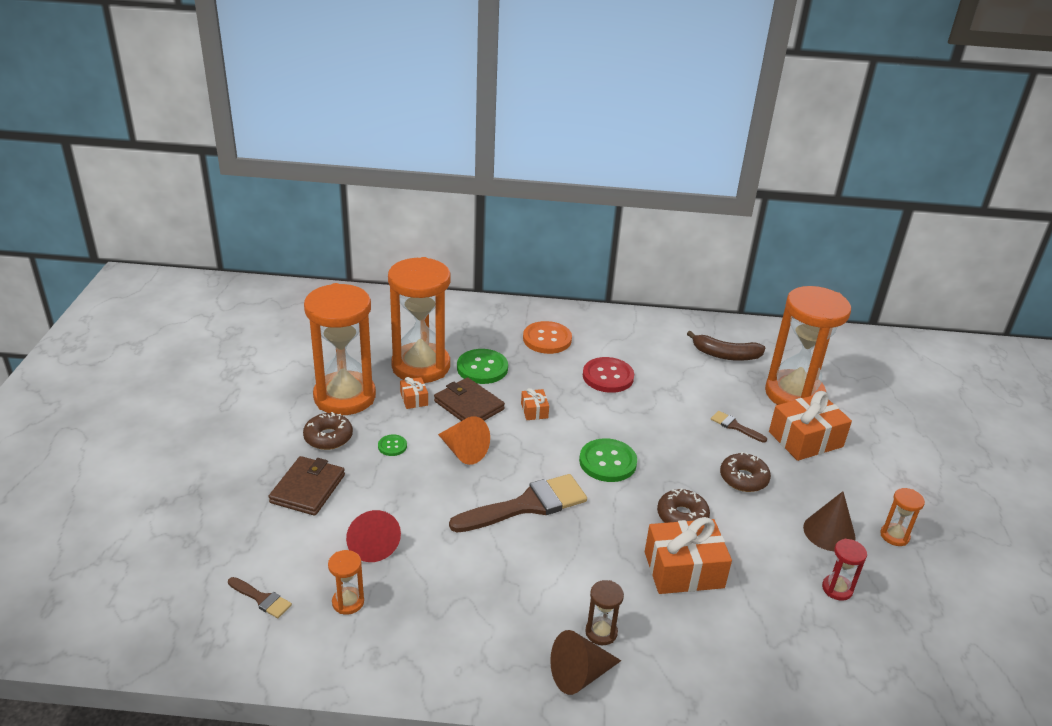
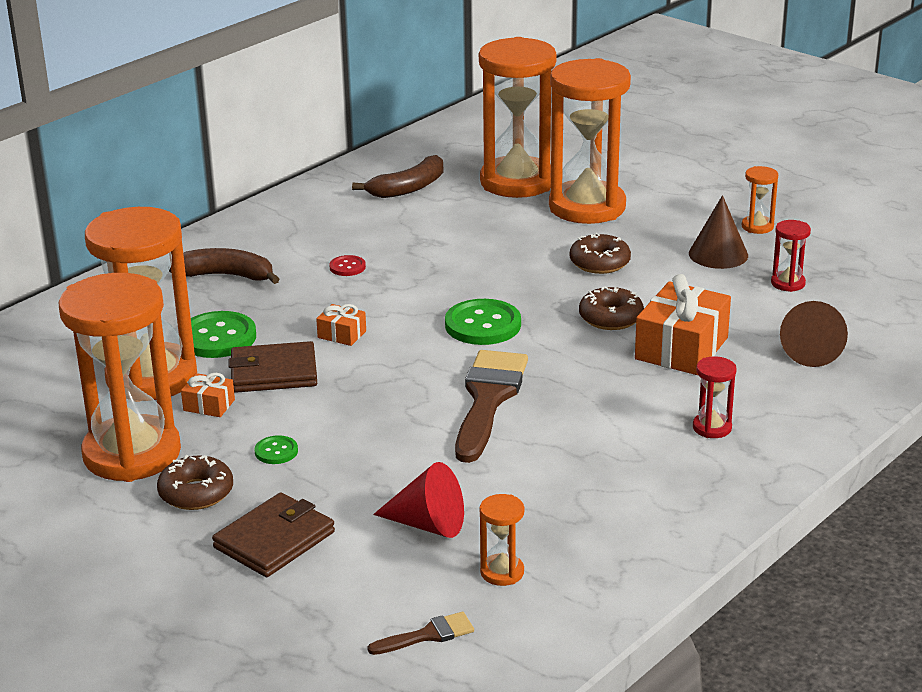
camera: 50 degrees left, 5 degrees down
brown wallet [268,456,345,516] -> brown wallet turned 75 degrees clockwise [212,492,335,577]
orange cone [438,416,490,465] -> none
orange button [523,321,572,354] -> brown banana [169,248,279,284]
brown cone [550,630,621,695] -> brown cone moved to [780,301,848,367]
red button [583,357,634,393] -> red button [329,255,366,276], size x0.50
brown hourglass [585,580,624,645] -> red hourglass [693,357,737,438]
brown brush [711,411,767,443] -> none
orange gift [769,391,852,461] -> orange hourglass [549,58,631,224]

